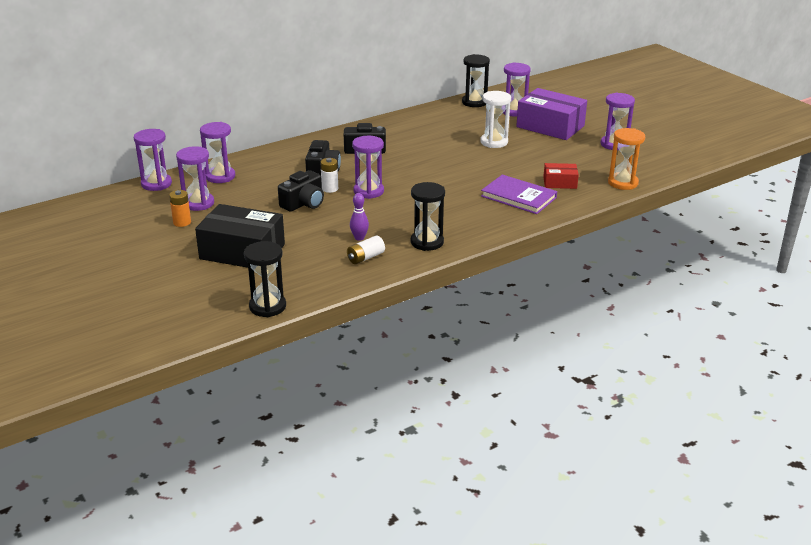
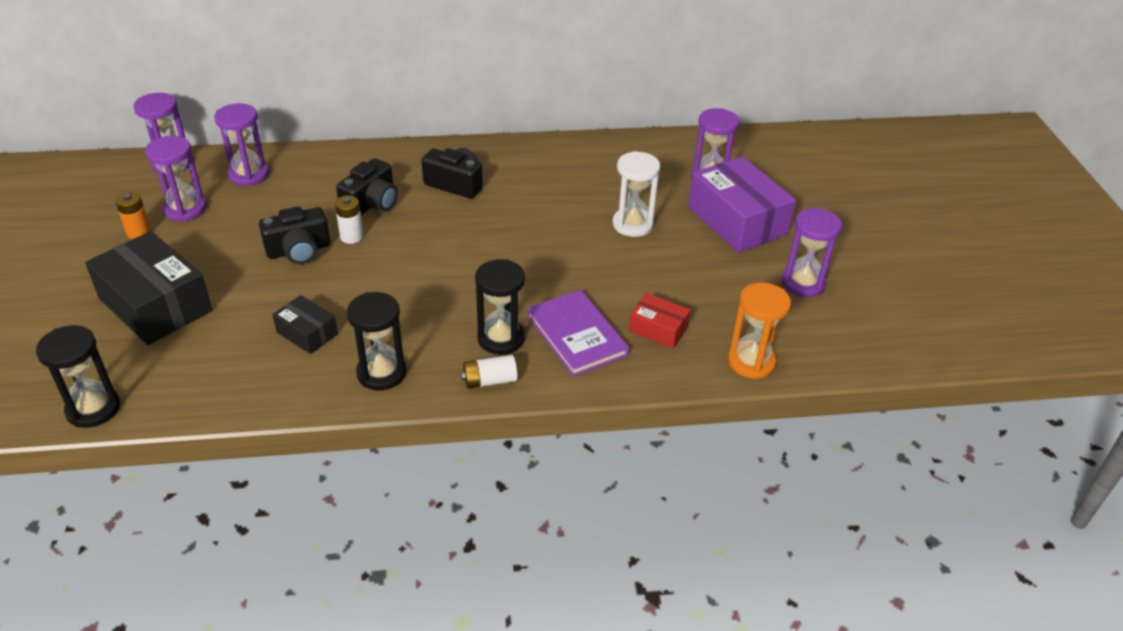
camera: 25 degrees right, 10 degrees up
white battery [347,236,385,264] -> white battery moved to [461,355,517,389]
purple bowling pin [350,193,369,241] -> black box [272,295,338,354]
purple hourglass [352,136,384,199] -> none
black hourglass [462,54,490,107] -> black hourglass moved to [475,259,525,355]

